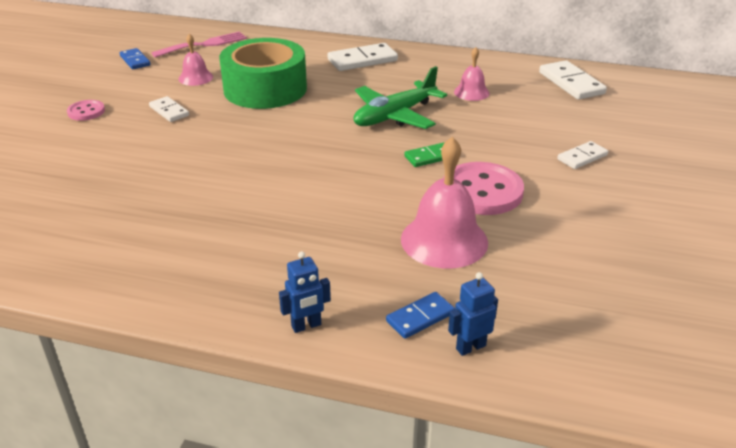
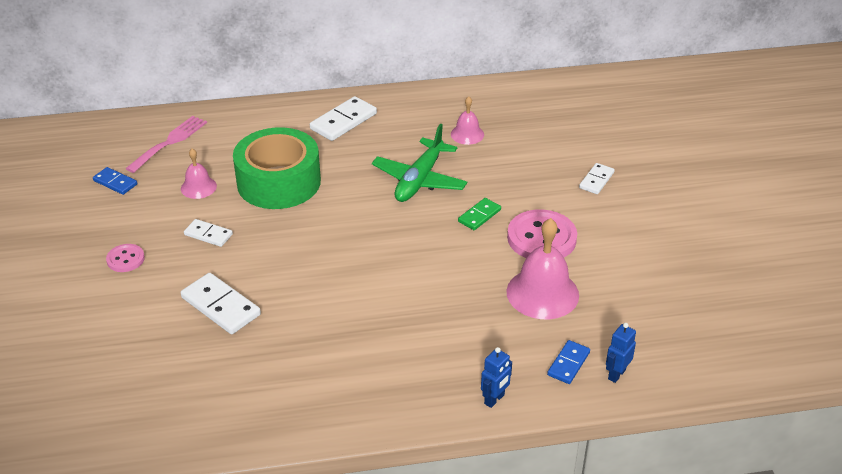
camera: 25 degrees left, 5 degrees up
white domino [539,60,607,100] -> white domino moved to [181,273,261,334]

